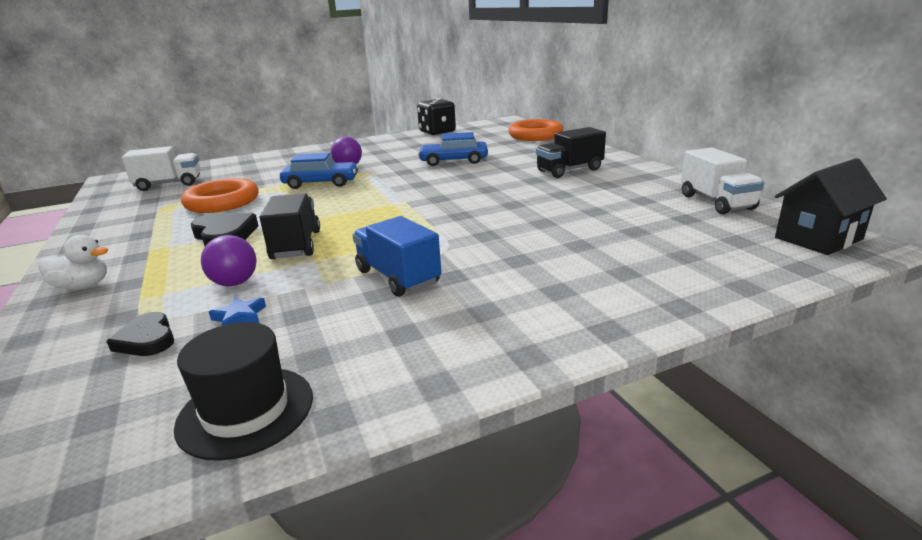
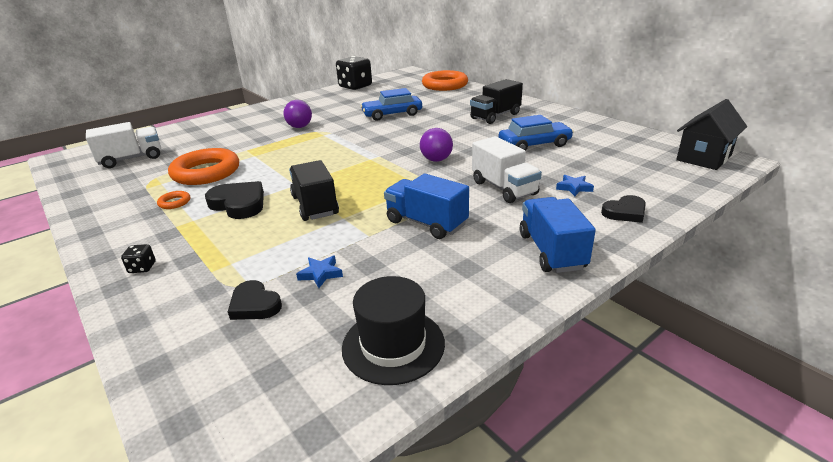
camera: 15 degrees left, 5 degrees up
white duck [38,235,109,290] -> black dice [121,244,156,273]
purple ball [201,235,257,286] -> purple ball moved to [420,128,453,162]
blue car [280,152,359,189] -> blue car moved to [499,115,574,151]
white truck [681,147,764,214] -> white truck moved to [472,136,542,203]
none -> orange ring [157,191,190,209]
none -> blue truck [520,197,596,273]
none -> blue star [556,175,594,196]
none -> black heart [601,195,646,223]

